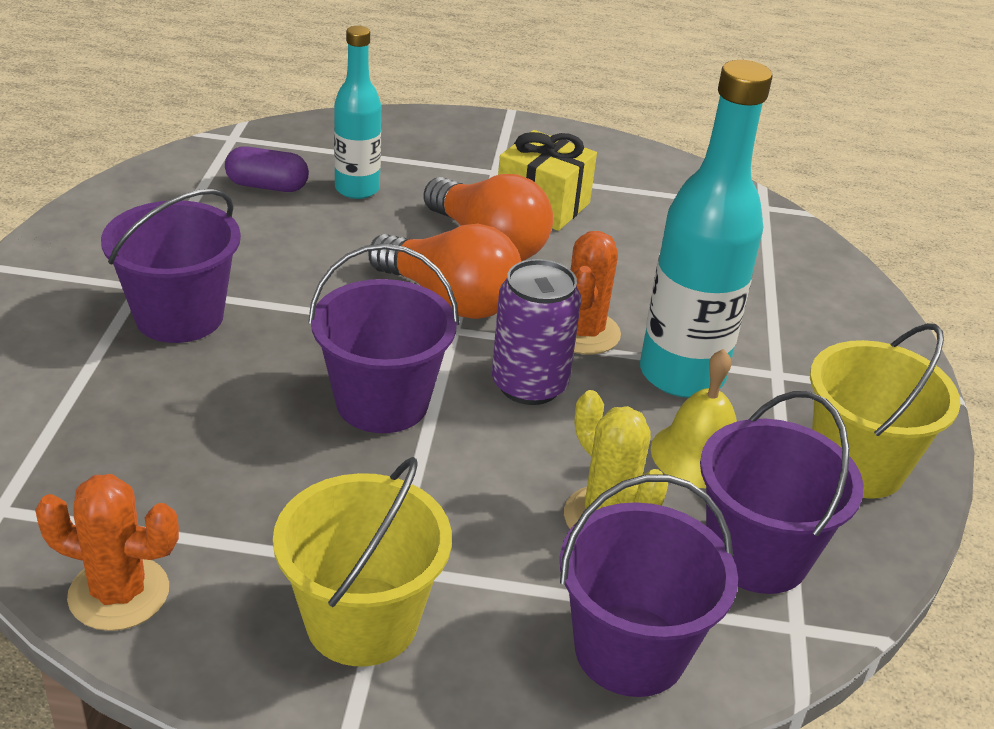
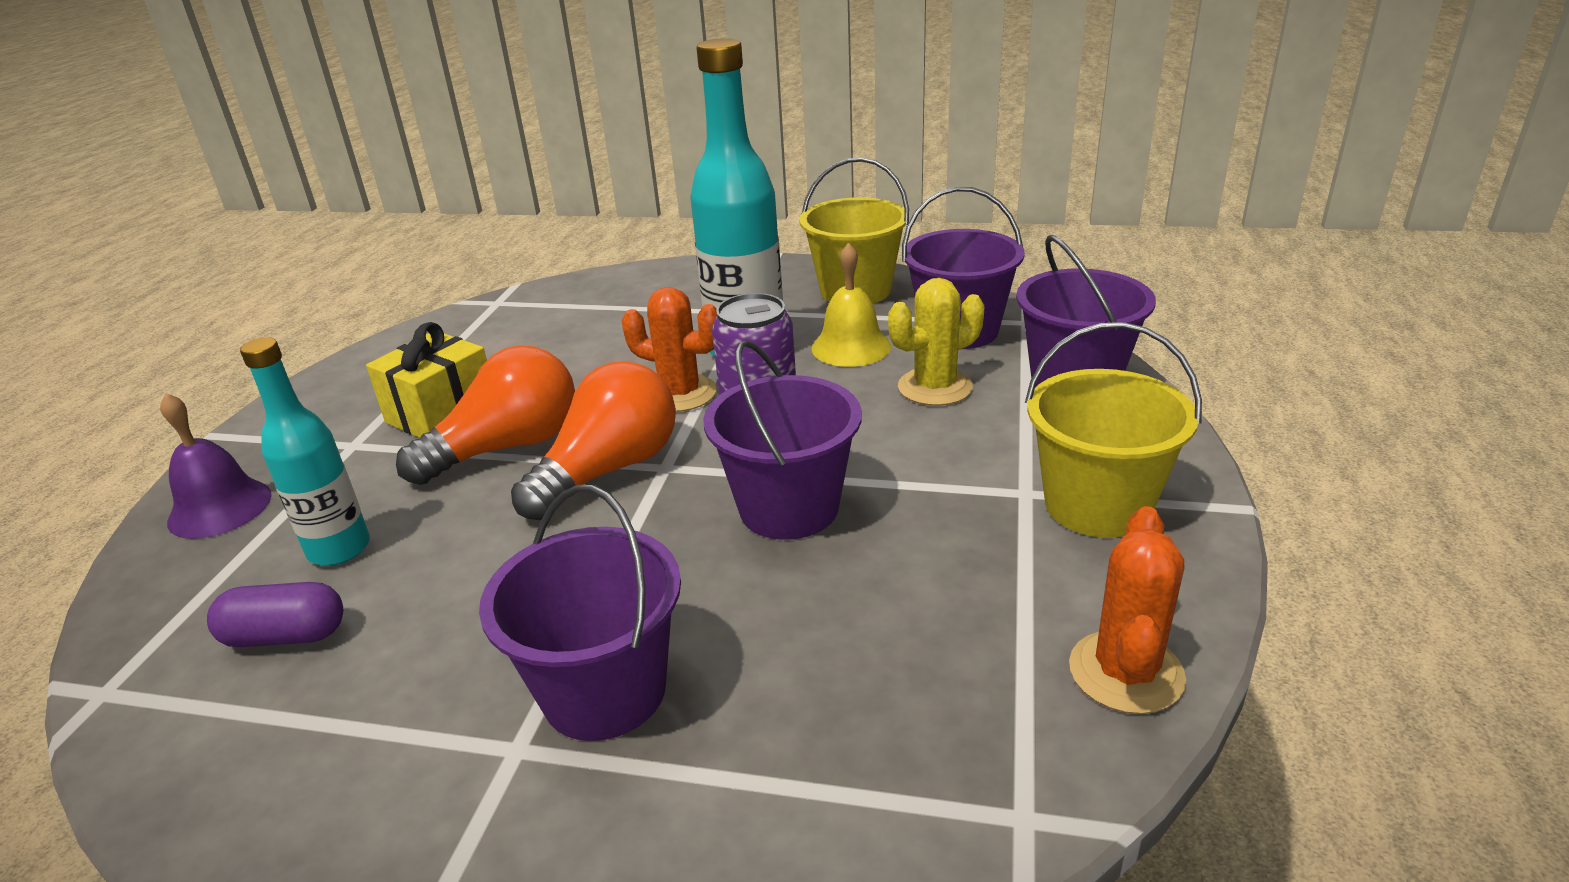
camera: 80 degrees left, 5 degrees down
purple capsule [225,146,309,192] -> purple capsule turned 75 degrees clockwise [207,582,343,647]
none -> purple bell [160,393,272,539]

